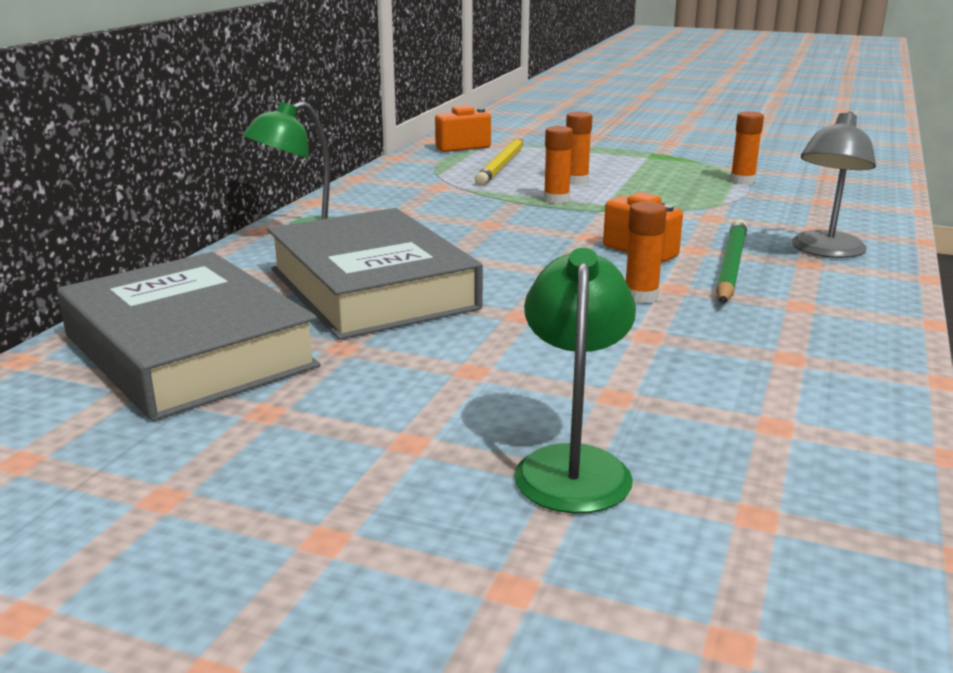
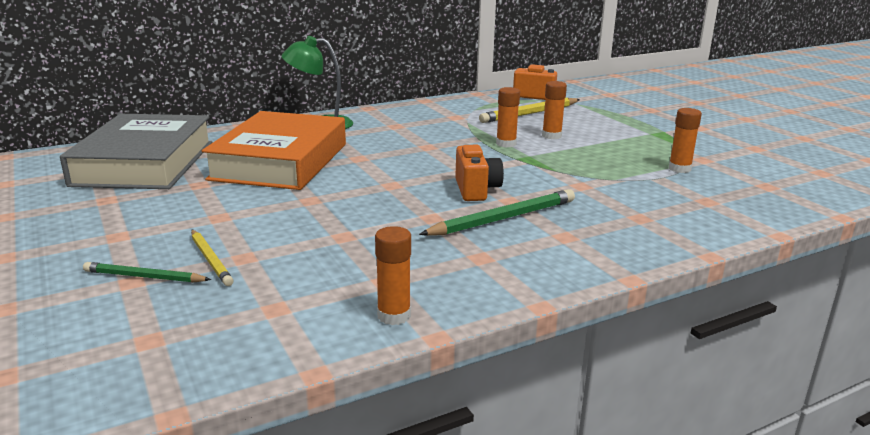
camera: 40 degrees right, 0 degrees up
grey book [268,208,483,340] -> orange book [202,111,346,190]
green lamp [514,248,636,513] -> green pencil [83,262,211,283]
orange glue stick [626,201,667,303] -> orange glue stick moved to [375,226,411,325]
grey lamp [792,111,876,258] -> none
none -> yellow pencil [191,230,234,286]

